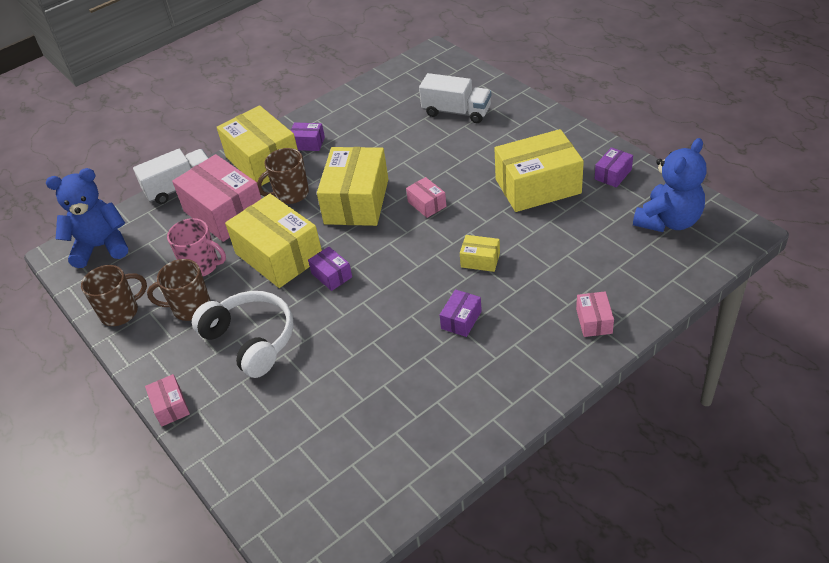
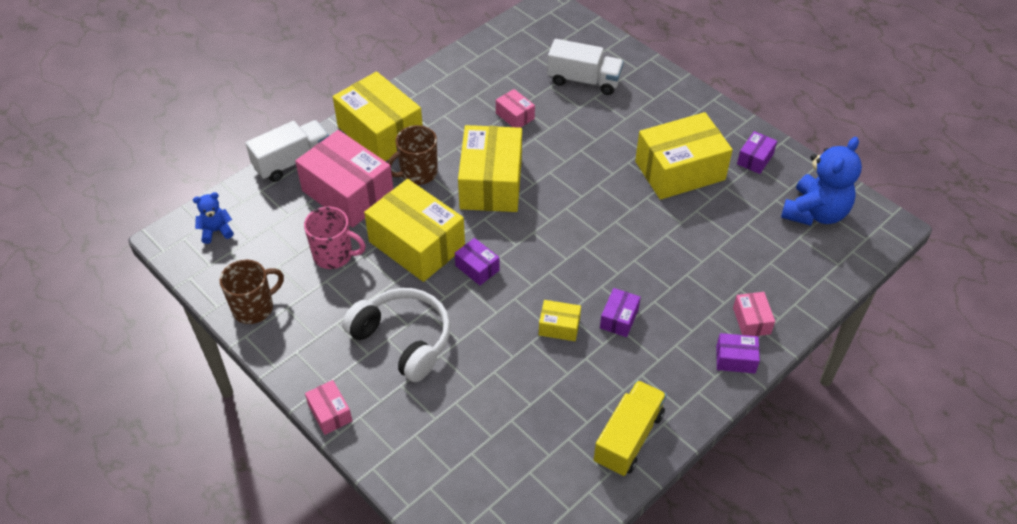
camera: 10 degrees left, 5 degrees up
blue teddy bear [46,168,128,268] -> blue teddy bear [193,192,233,244], size x0.50
brown mug [147,259,211,321] -> none
purple box [291,122,325,151] -> purple box moved to [716,333,760,373]
pink box [406,177,446,218] -> pink box moved to [496,89,535,128]
yellow box [460,235,500,272] -> yellow box moved to [539,300,581,341]
none -> yellow truck [594,380,667,476]

